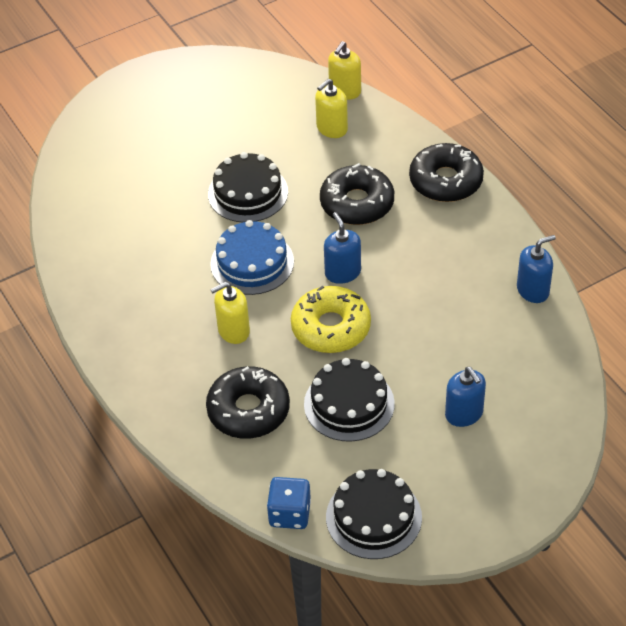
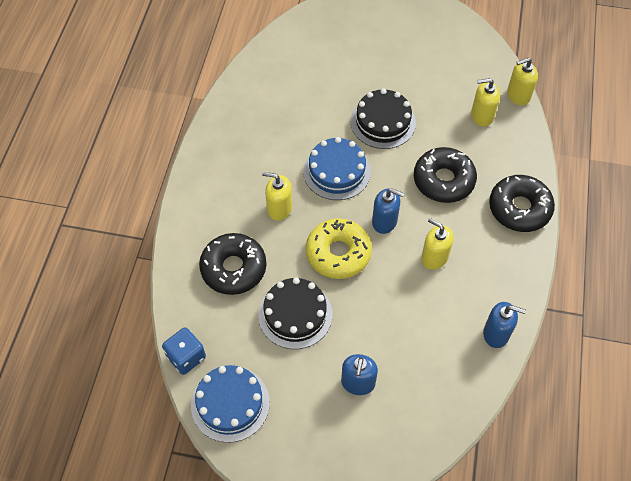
camera: 40 degrees right, 10 degrees up
blue soap dispenser [324,212,361,284] -> blue soap dispenser turned 90 degrees clockwise [372,188,404,234]
black cake [326,469,422,559] -> blue cake [191,365,270,443]
none -> yellow soap dispenser [421,218,454,270]

